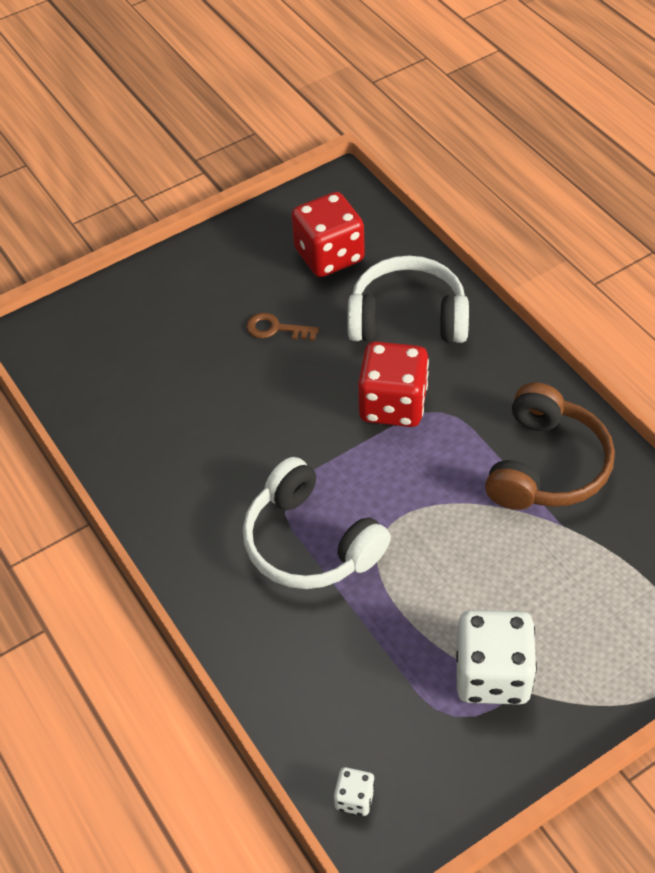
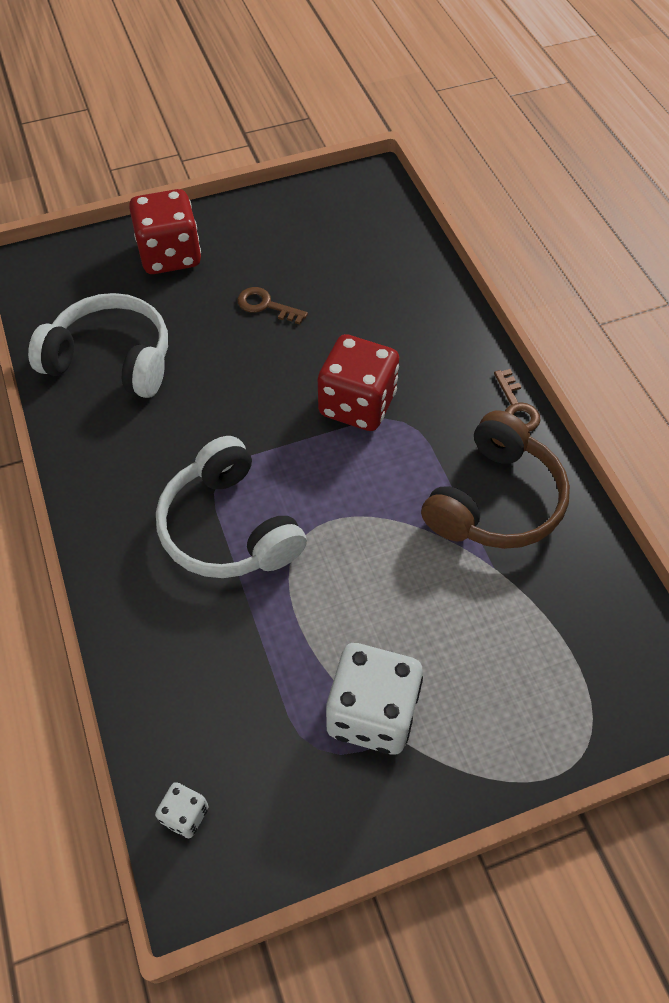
camera: 10 degrees right, 5 degrees up
red dice [291,192,365,277] -> red dice moved to [129,189,201,274]
white headphones [347,255,469,343] -> white headphones moved to [28,293,168,398]
none -> brown key [494,369,541,432]

